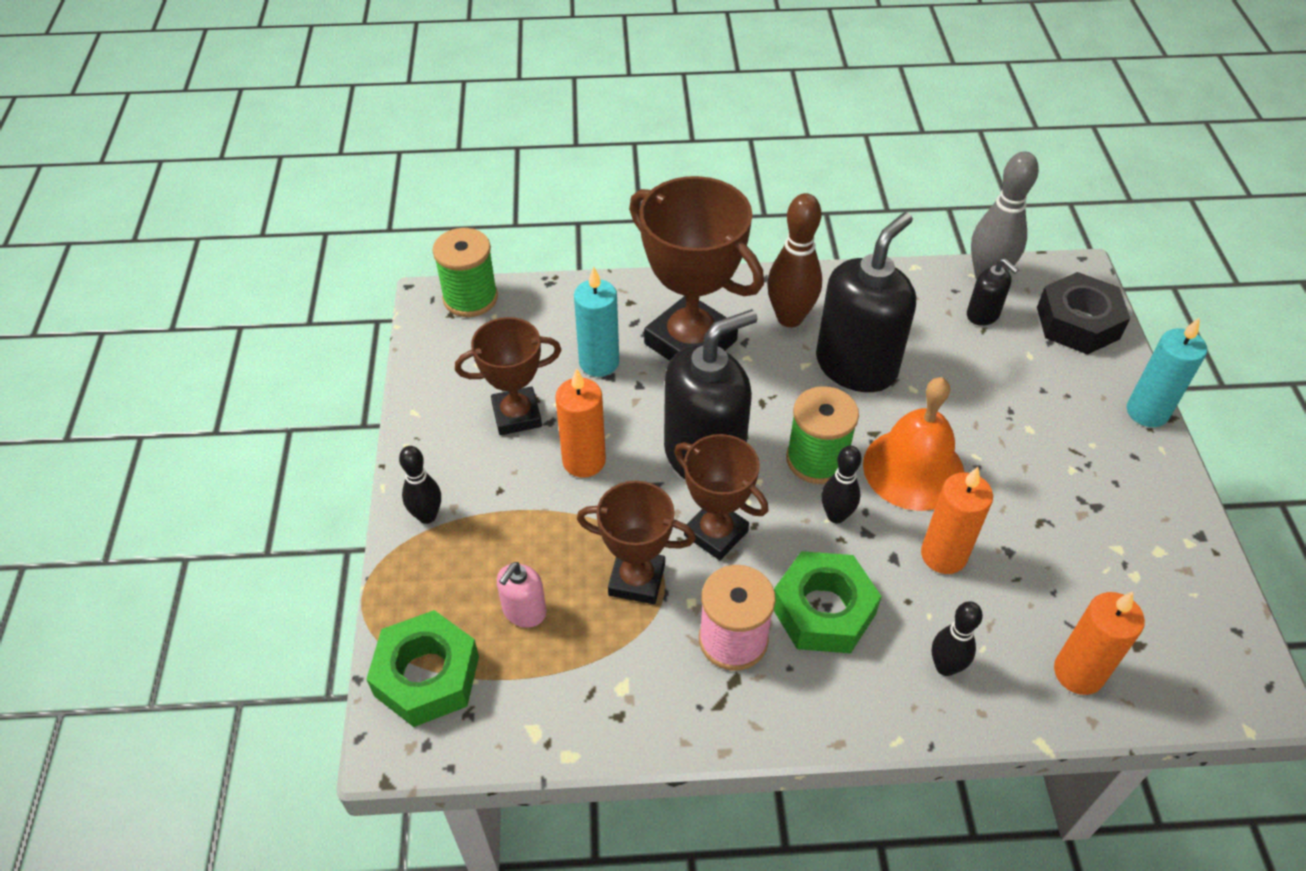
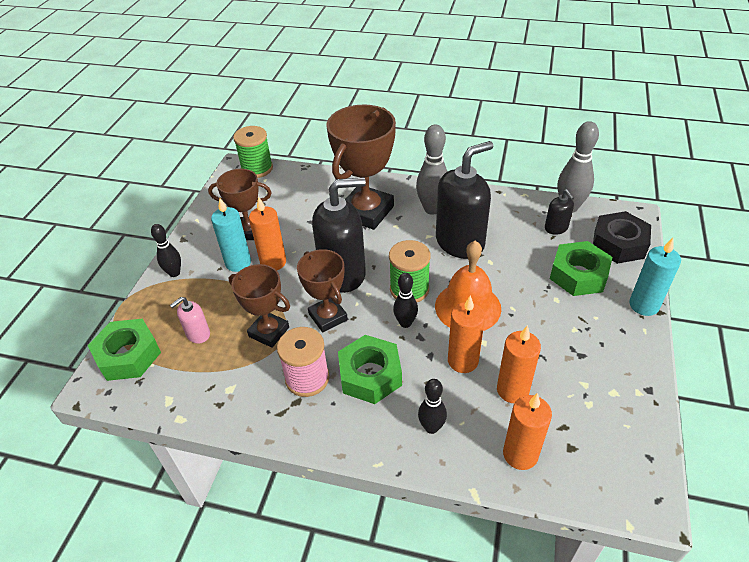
camera: 20 degrees right, 5 degrees down
turquoise candle [574,267,619,377] -> turquoise candle moved to [211,198,251,272]
brown trophy [629,176,764,361] -> brown trophy turned 60 degrees clockwise [327,104,396,230]
brown bowling pin [767,193,822,327] -> grey bowling pin [416,125,448,215]
none -> orange candle [497,325,541,403]
none -> green nut [550,241,612,296]

